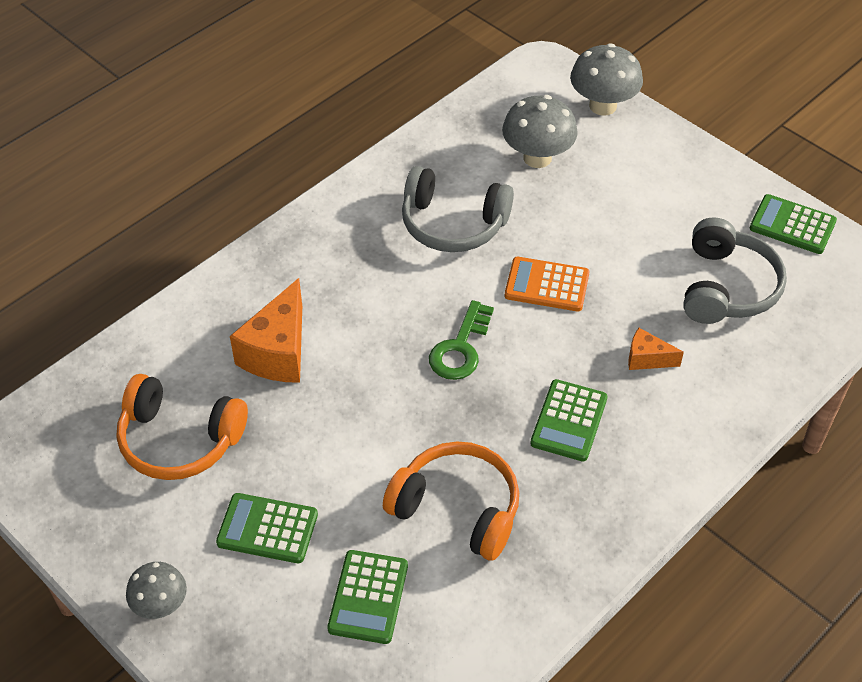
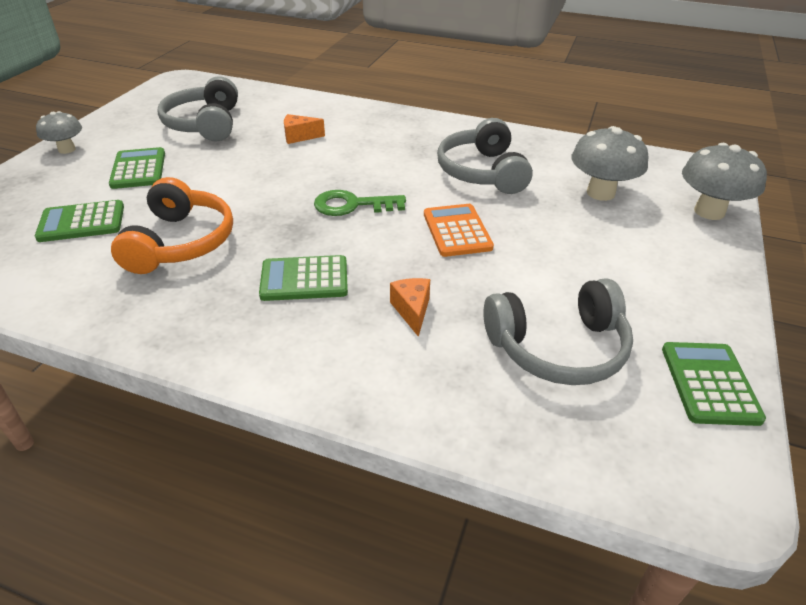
camera: 65 degrees right, 10 degrees down
orange headphones [117,374,248,480] -> grey headphones [158,76,238,141]
orange cheese [230,278,302,383] -> orange cheese [284,114,325,144], size x0.53

